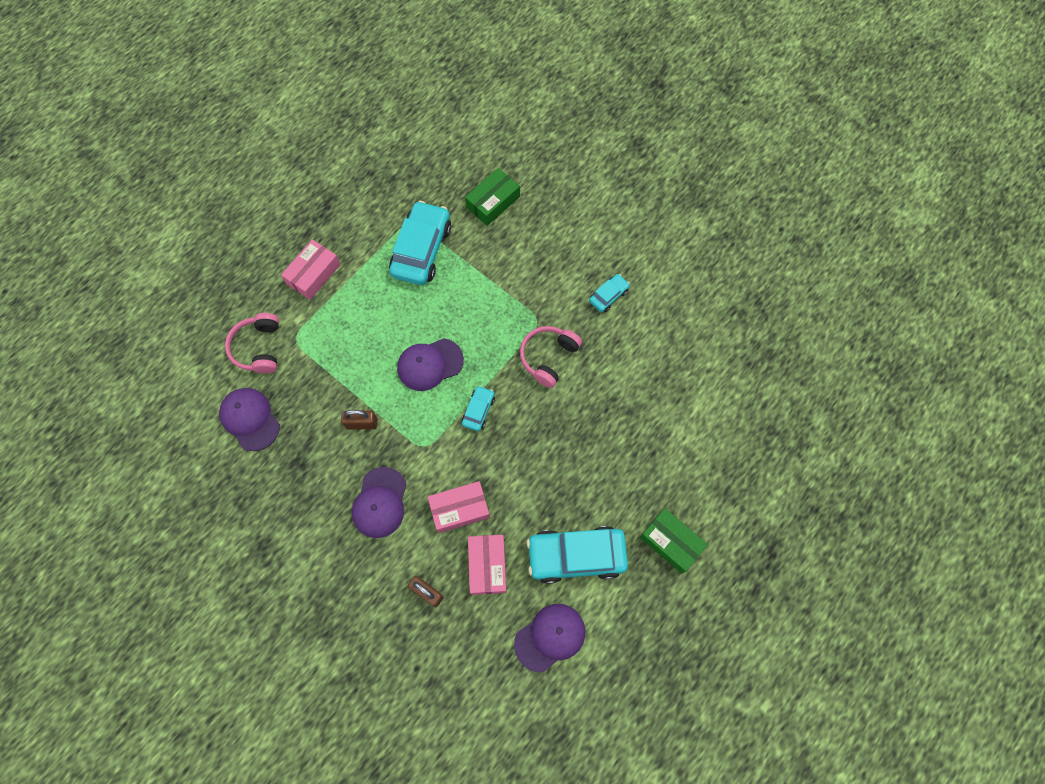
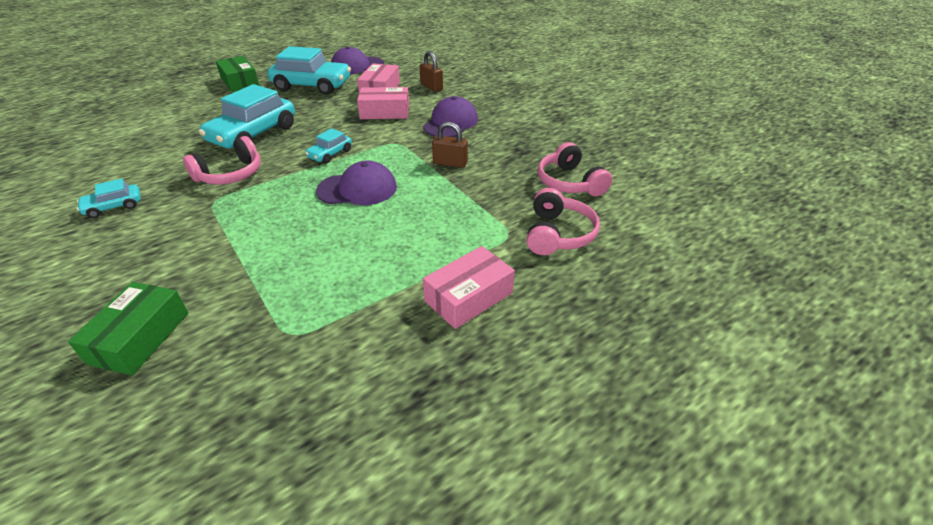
camera: 165 degrees left, 30 degrees down
purple cap [219,388,280,451] -> pink headphones [537,142,612,196]
turquoise car [389,201,451,285] -> turquoise car moved to [199,84,295,149]
green box [465,168,520,226] -> green box turned 45 degrees counterclockwise [68,282,188,375]

